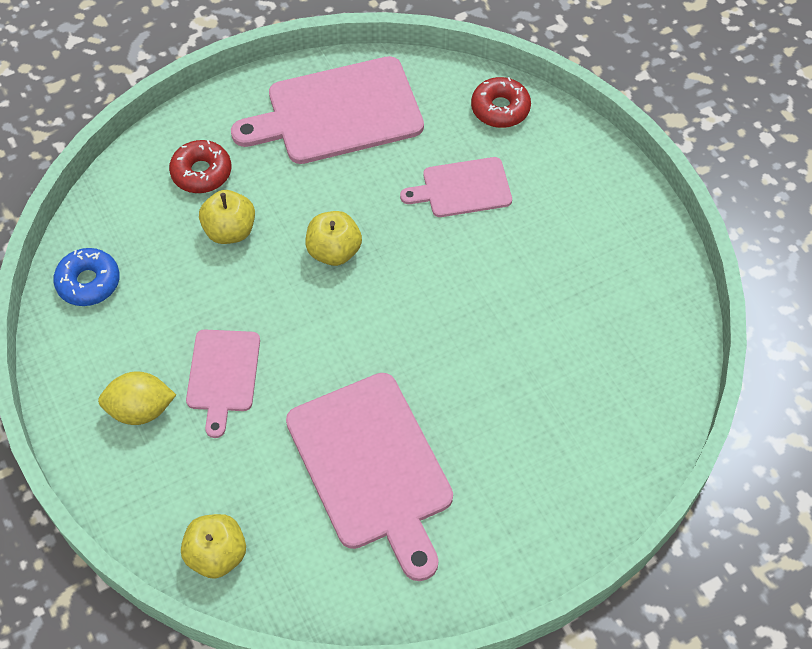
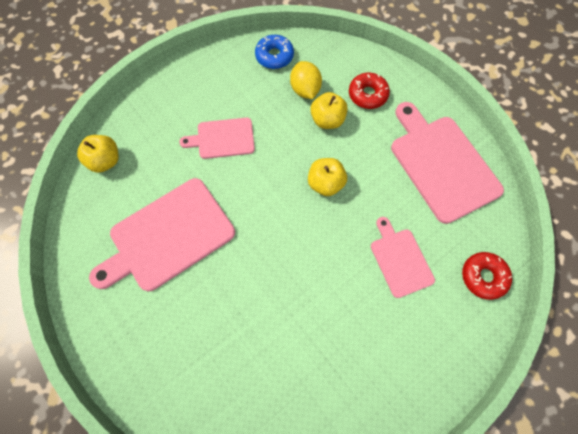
camera: 80 degrees right, 10 degrees up
yellow lemon [98,371,176,425] -> yellow lemon moved to [290,61,322,99]

